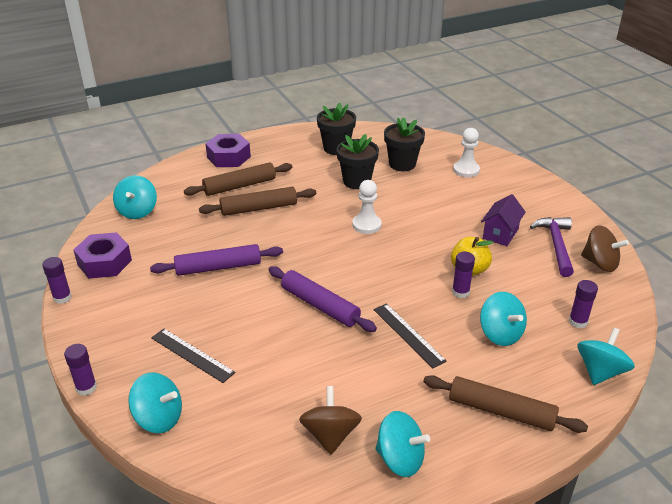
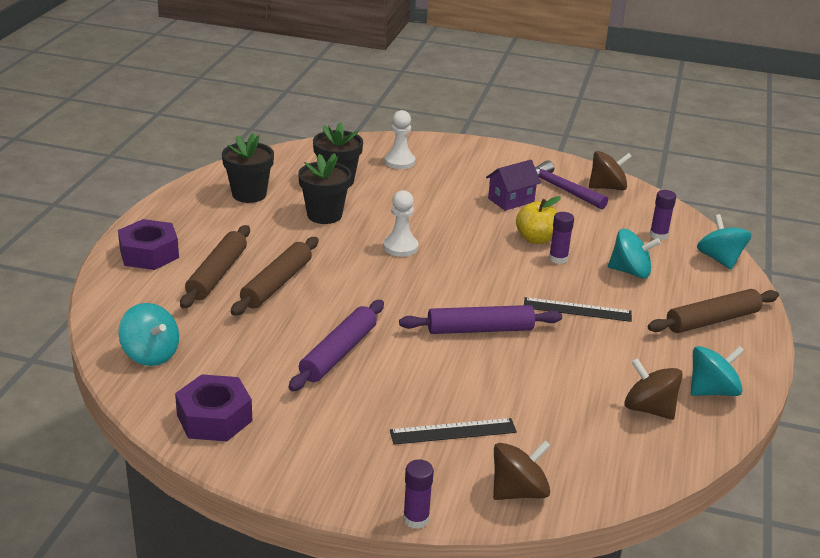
camera: 50 degrees left, 5 degrees down
purple glue stick [42,257,72,304] -> none
turquoise spinning top [128,373,182,433] -> brown spinning top [493,440,551,500]
purple house [481,194,526,246] -> purple house turned 75 degrees clockwise [486,160,541,211]

